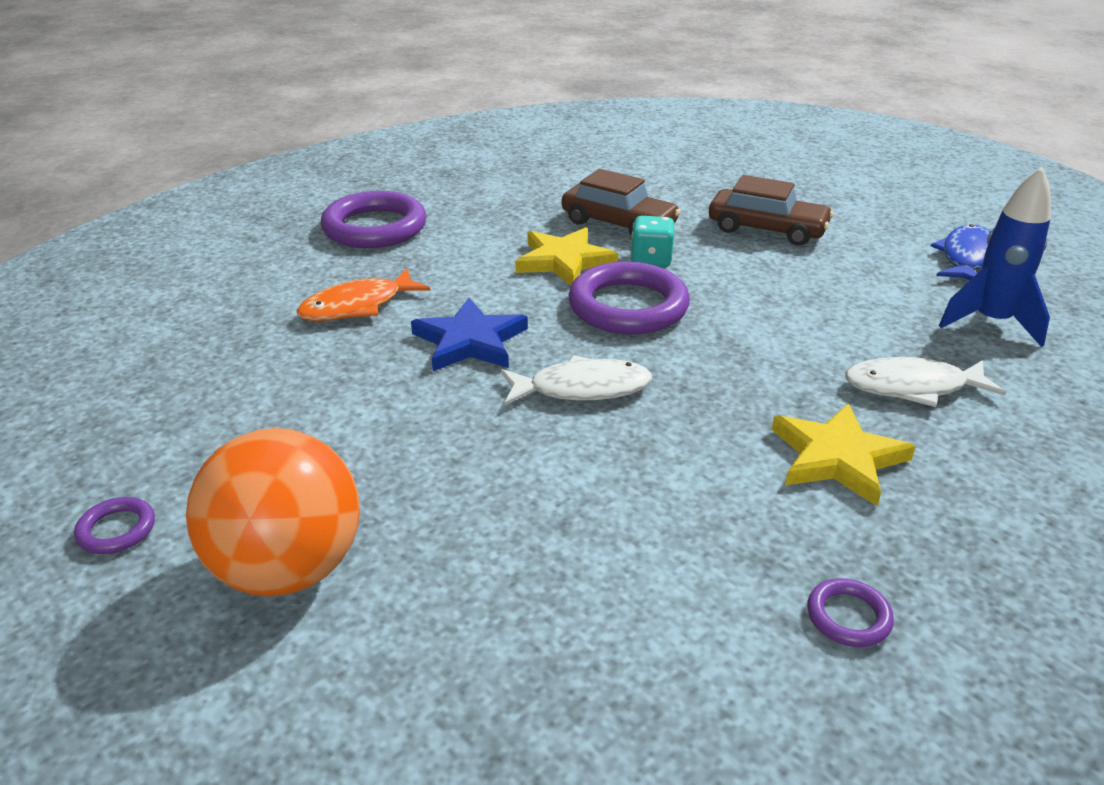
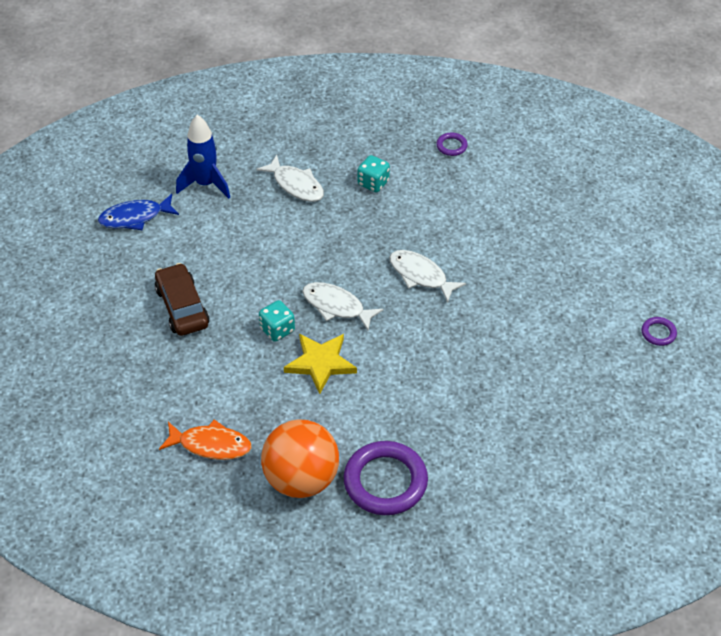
camera: 135 degrees left, 15 degrees up
orange ball [186,428,360,596] -> orange ball moved to [261,419,339,498]
orange fish [297,268,430,321] -> orange fish moved to [159,419,252,460]
blue star [411,298,528,371] -> none
brown car [562,169,681,235] -> none
purple ring [568,262,690,334] -> white fish [302,282,384,330]
yellow star [772,403,916,506] -> turquoise dice [358,155,390,192]

